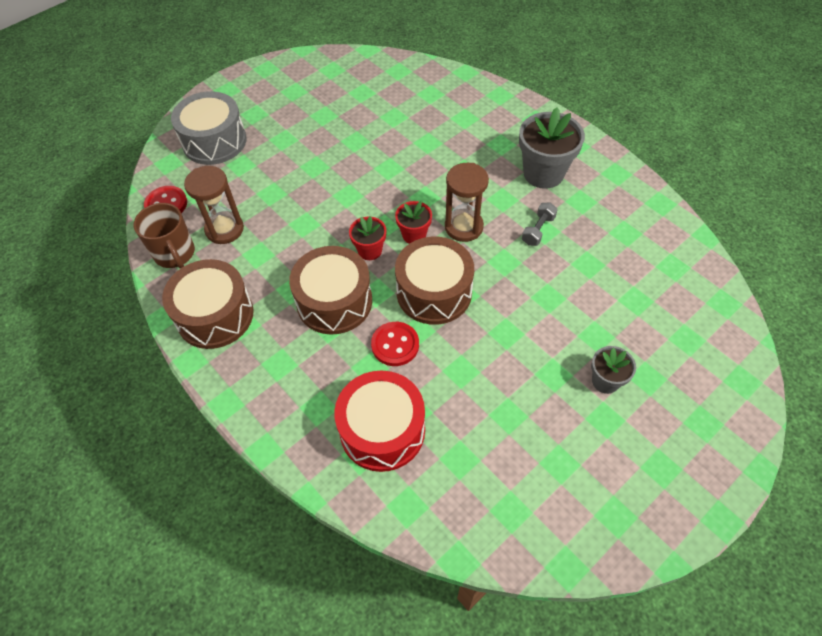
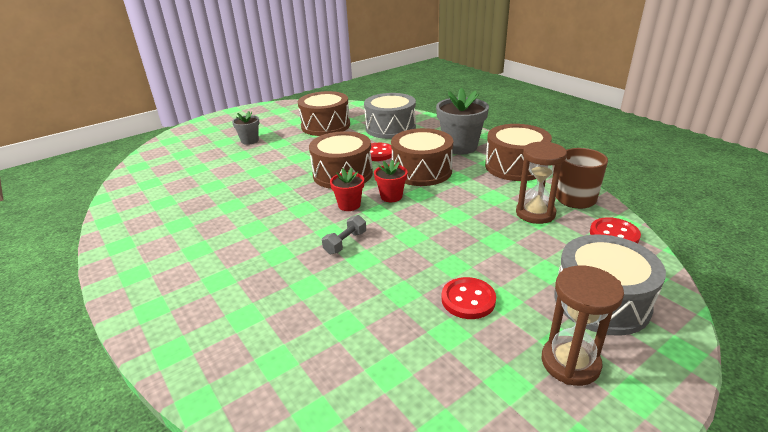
camera: 175 degrees left, 25 degrees down
red drum [334,370,425,472] -> grey drum [364,93,416,139]
brown hourglass [445,163,489,242] -> brown hourglass moved to [541,266,624,386]
grey flower pot [519,107,585,189] -> grey flower pot moved to [436,88,489,155]
grey dumbbell [522,203,558,246] -> grey dumbbell moved to [322,215,366,254]
none -> brown drum [298,91,350,136]
none -> red button [442,277,496,319]

